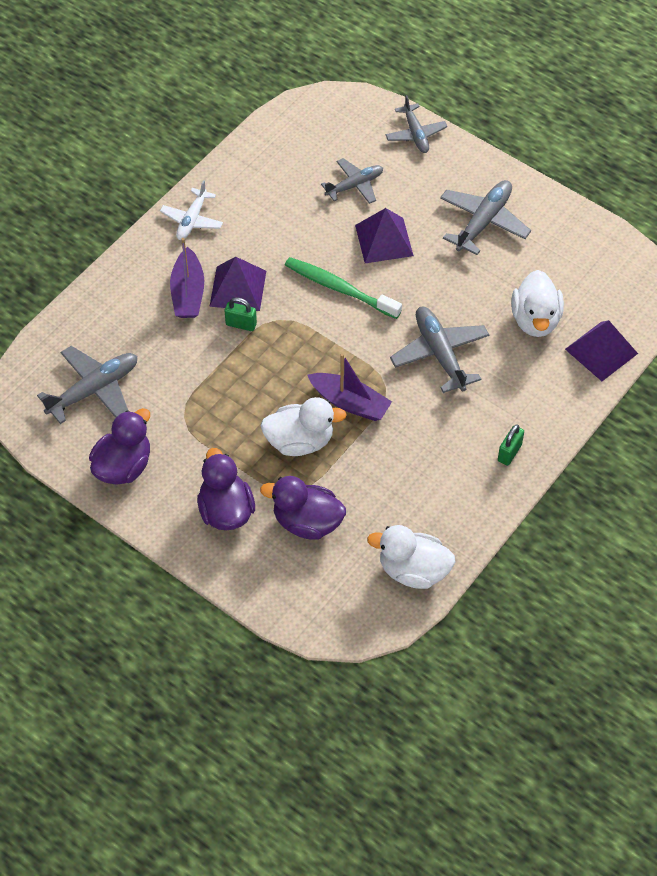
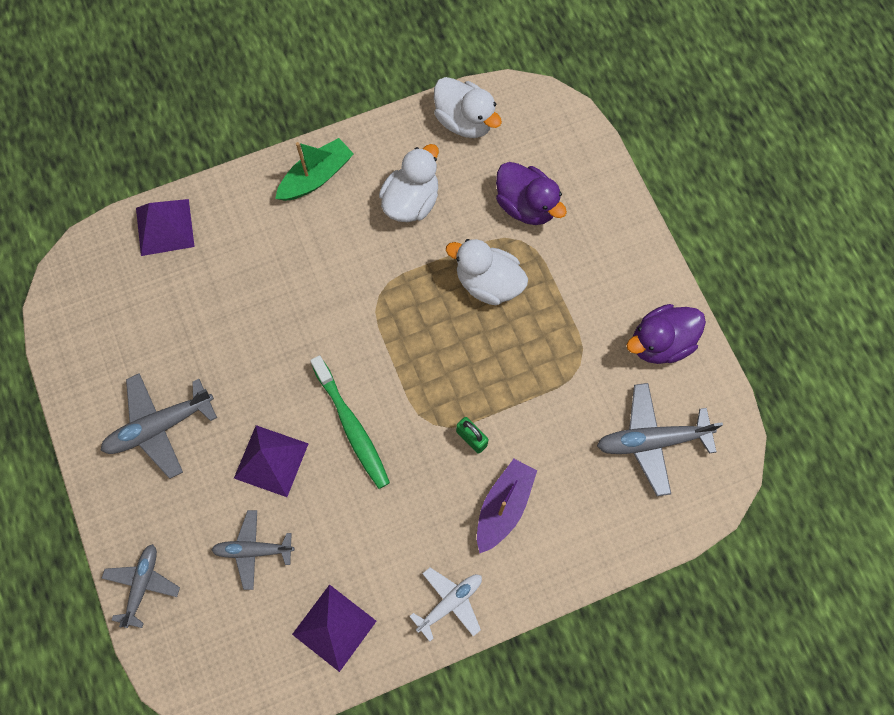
camera: 150 degrees left, 15 degrees up
purple duck [197,448,255,530] -> none
purple pyramid [209,257,266,311] -> purple pyramid moved to [292,584,376,672]
purple boat [308,353,392,421] -> none
grey plane [390,307,489,393] -> none
green padlock [498,424,524,466] -> green boat [275,138,354,201]
white duck [511,270,564,337] -> white duck moved to [379,144,439,222]

